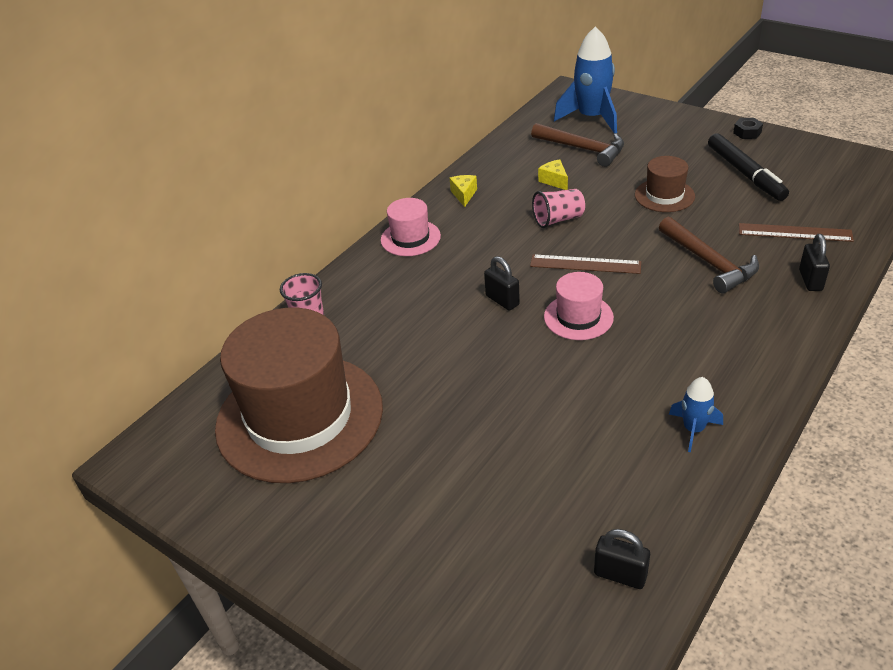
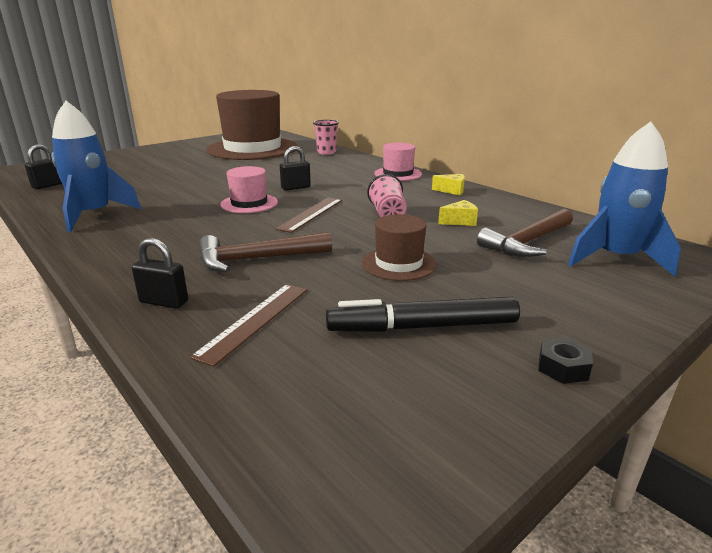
camera: 100 degrees right, 15 degrees down
blue rocket [669,377,723,452] -> blue rocket [51,101,142,232], size x1.95

